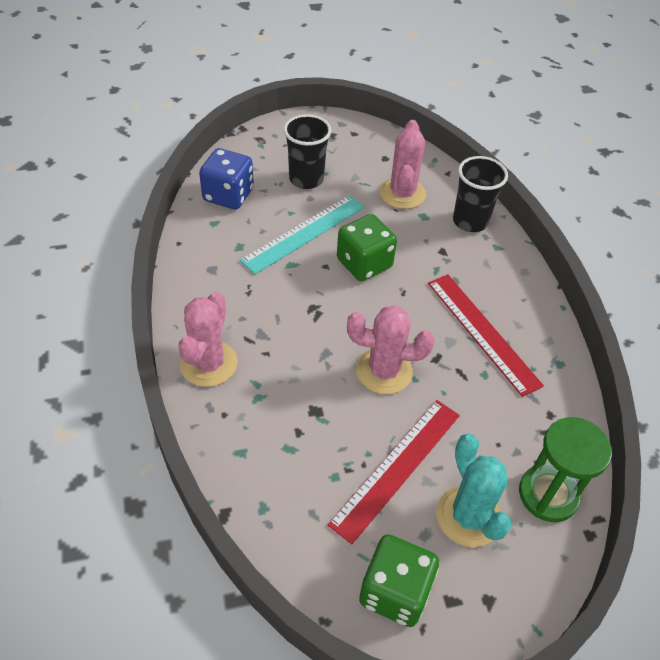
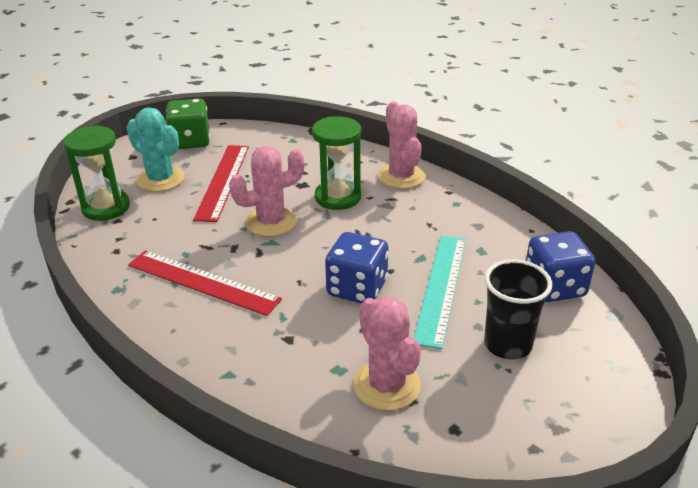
camera: 150 degrees right, 15 degrees down
green dice [337,214,397,281] -> blue dice [325,232,388,304]
black cup [453,156,508,232] -> none
none -> green hourglass [312,116,361,210]

